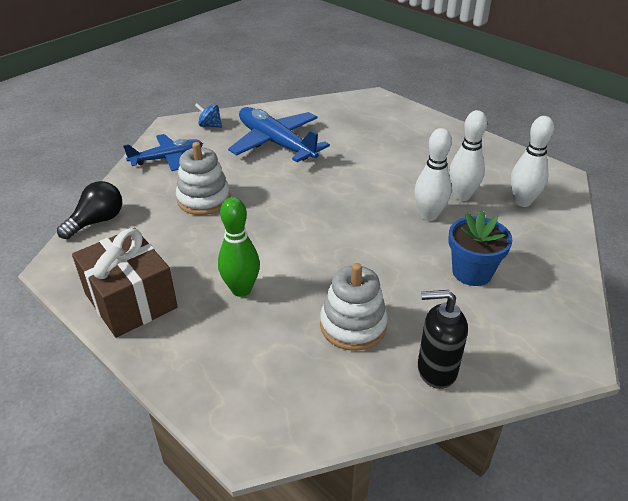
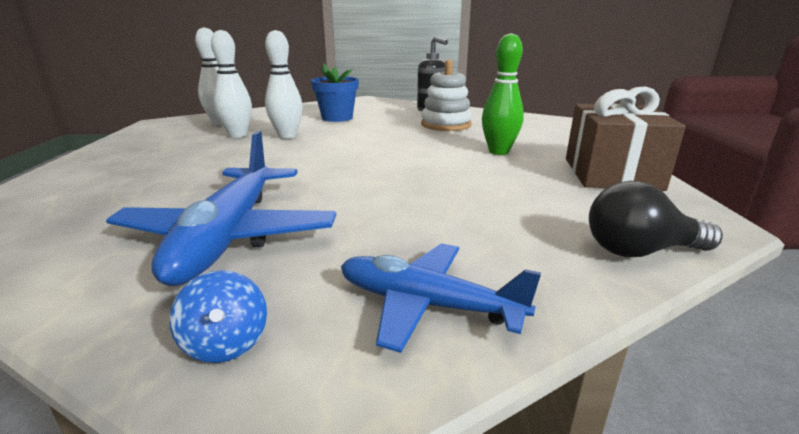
camera: 135 degrees left, 15 degrees down
white stacking toy [176,142,231,215] -> none

